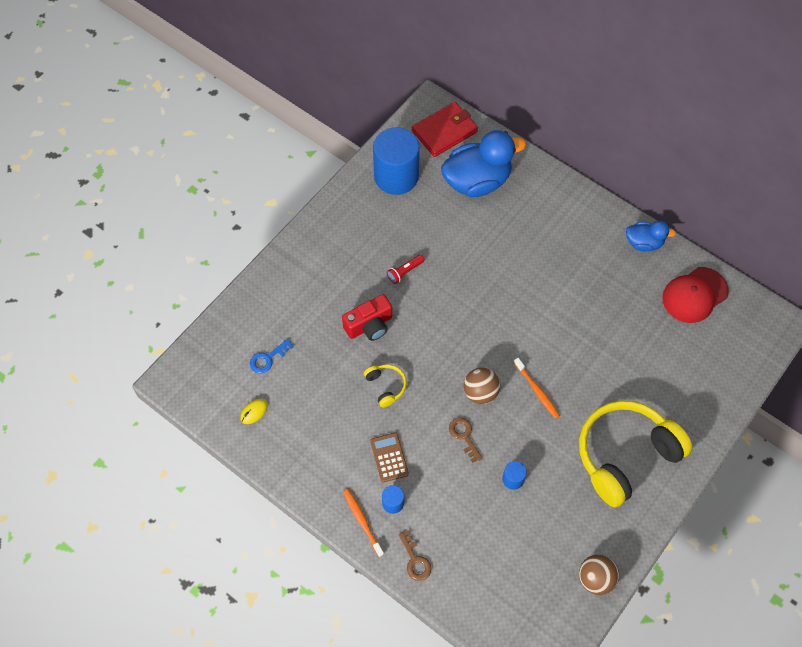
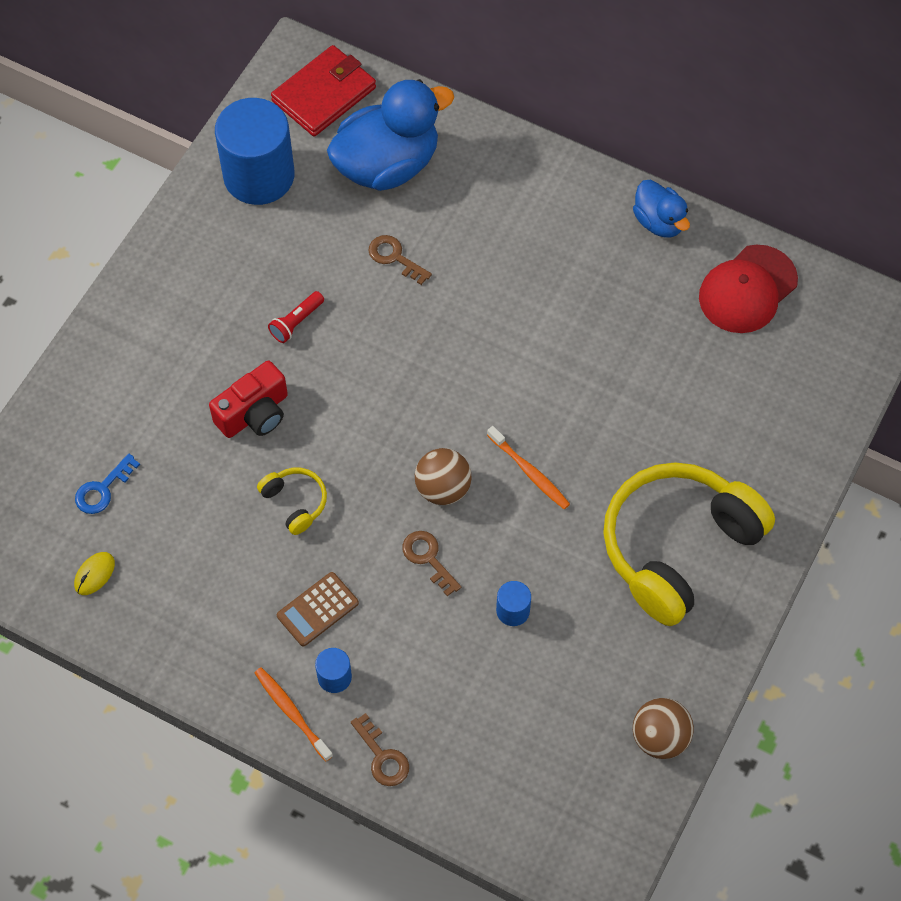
camera: 10 degrees left, 0 degrees up
brown calculator [370,433,409,482] -> brown calculator turned 105 degrees counterclockwise [277,572,359,646]
blue duck [626,221,676,251] -> blue duck turned 60 degrees clockwise [633,180,690,238]
none -> brown key [368,235,432,285]

